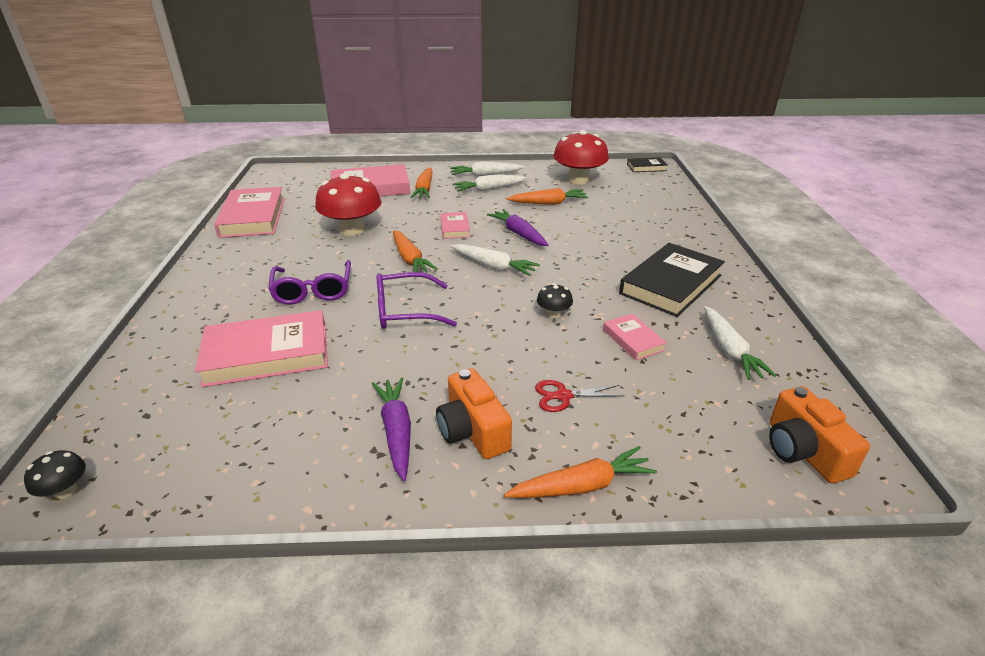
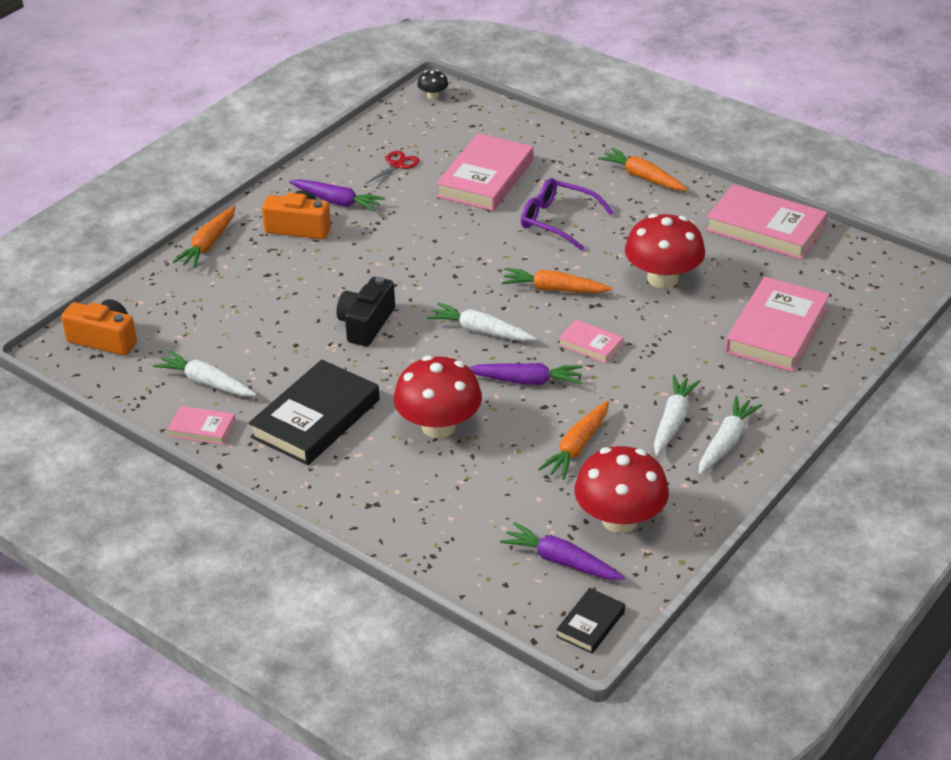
camera: 130 degrees right, 5 degrees up
purple glasses [377,272,457,329] -> none
orange carrot [410,167,432,198] -> orange carrot moved to [598,148,687,190]
white carrot [451,244,540,276] -> white carrot turned 45 degrees clockwise [427,302,536,341]
red scissors [535,380,625,412] -> red scissors moved to [365,151,420,189]
black mushroom [537,283,573,318] -> black camera [336,277,395,346]
pink book [603,314,667,360] -> pink book moved to [167,406,236,445]
black book [619,243,725,317] -> black book turned 45 degrees clockwise [249,360,380,465]
none -> red mushroom [394,356,482,438]
none -> purple carrot [500,522,625,580]

